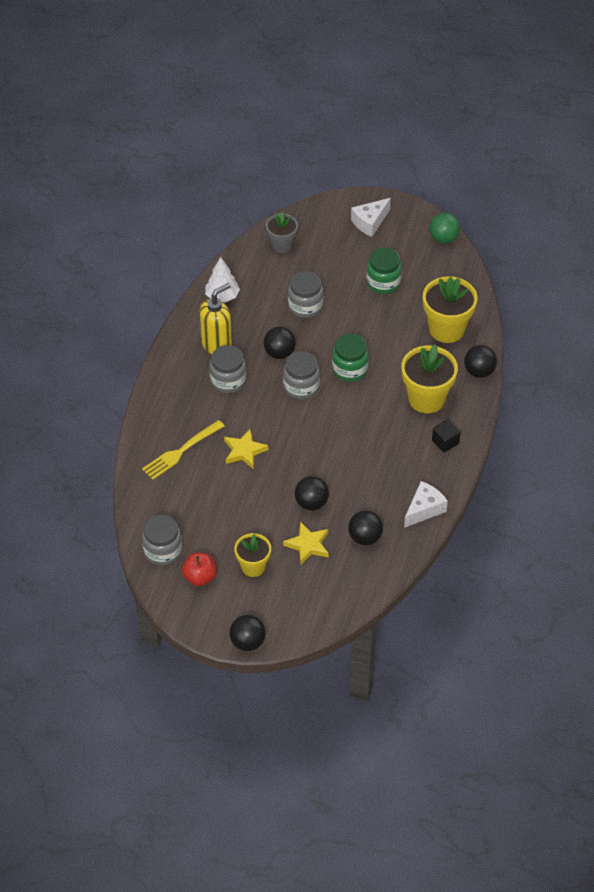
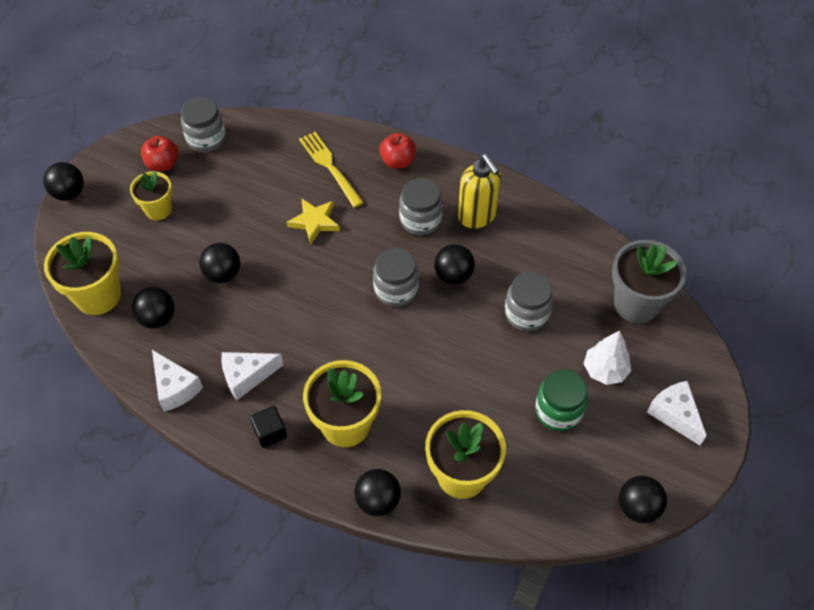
camera: 100 degrees right, 5 degrees up
white tree [205,257,240,303] -> white tree moved to [584,331,631,385]
grey flower pot [266,212,298,253] -> grey flower pot [612,240,686,323], size x1.62
yellow star [283,522,329,564] -> none
green jar [332,334,369,381] -> none
green ball [429,213,460,244] -> black ball [619,475,667,523]
none -> yellow flower pot [44,232,121,315]
none -> white cheese [221,352,283,400]
none -> red apple [379,133,416,169]

